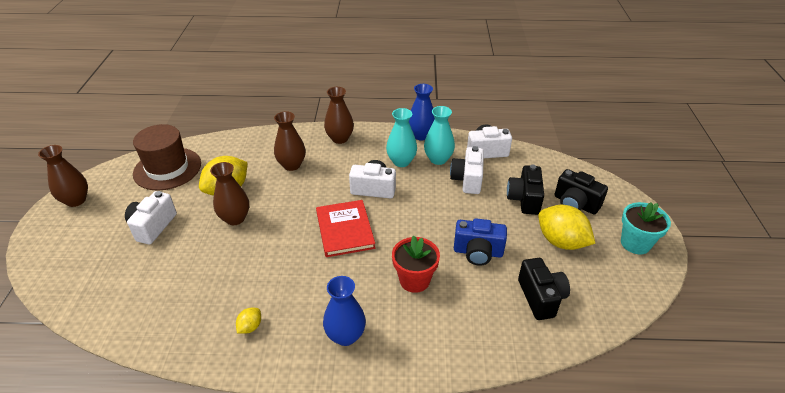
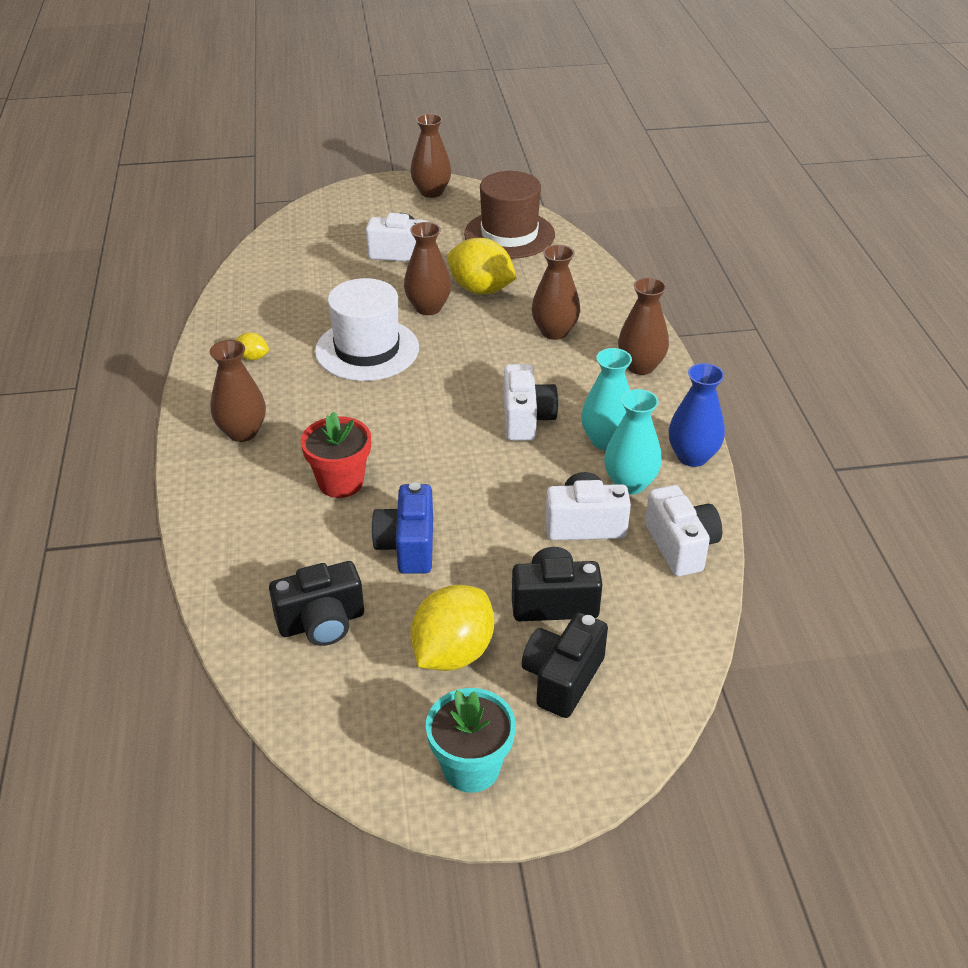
camera: 80 degrees right, 0 degrees up
red book [316,200,375,257] -> none
blue vase [323,276,366,346] -> brown vase [210,340,266,442]
none -> white hat [315,278,419,381]

